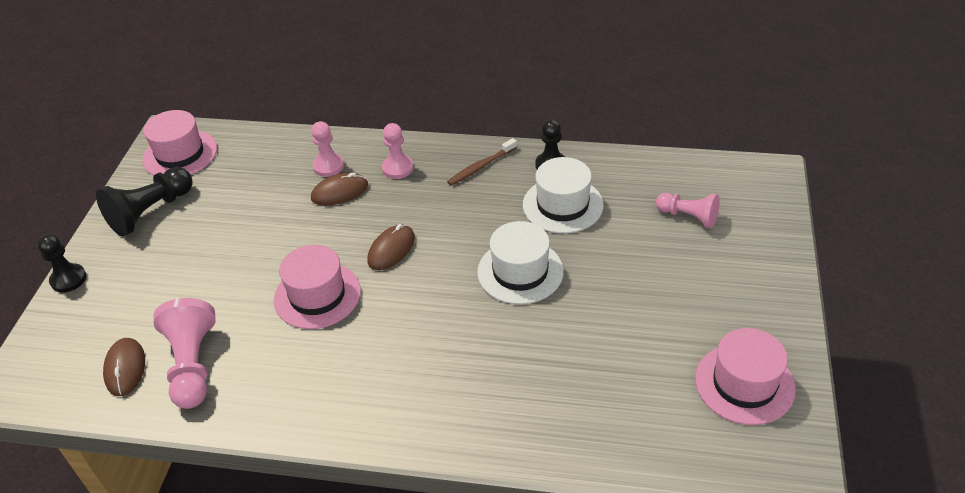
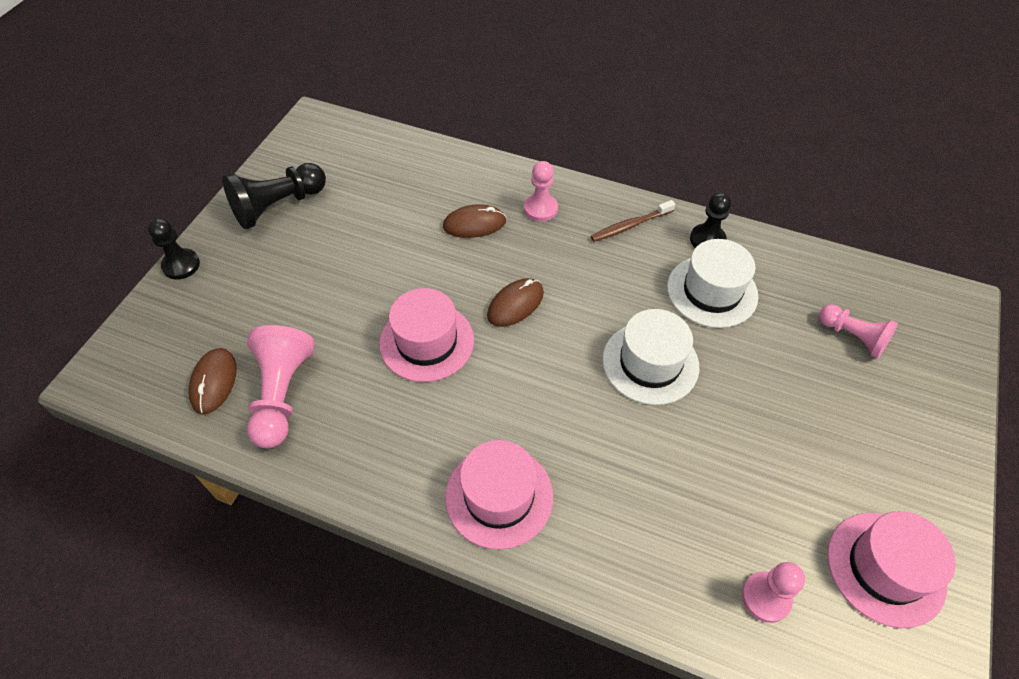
camera: 10 degrees right, 10 degrees up
pink hat [142,110,217,176] -> pink hat moved to [445,440,553,550]
pink pawn [311,121,344,177] -> pink pawn moved to [742,562,805,623]

